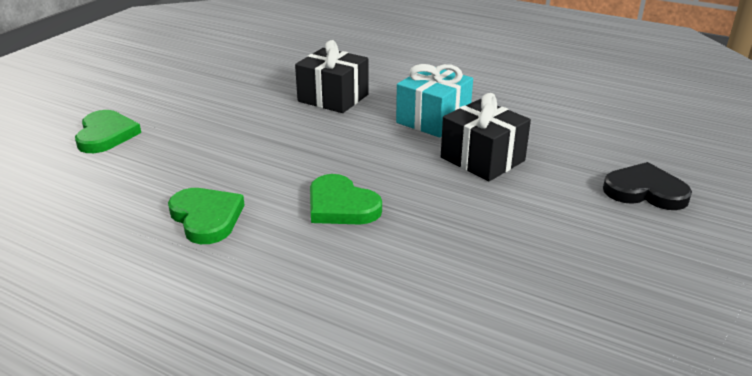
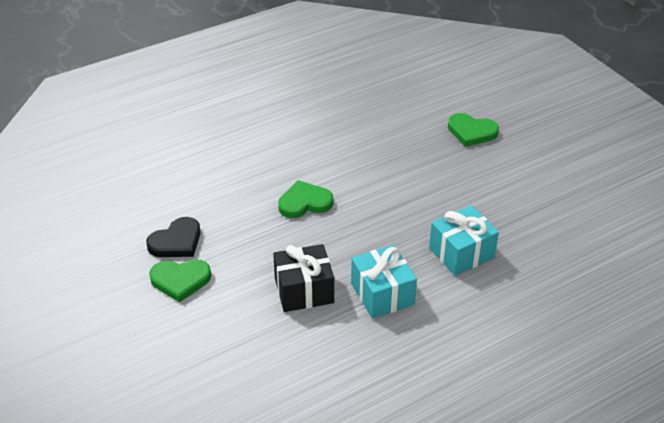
camera: 120 degrees right, 10 degrees up
green heart [168,188,245,244] -> green heart moved to [149,259,211,303]
black gift [295,40,369,113] -> turquoise gift [429,205,499,276]
black heart [603,162,692,210] -> black heart moved to [146,217,201,257]

